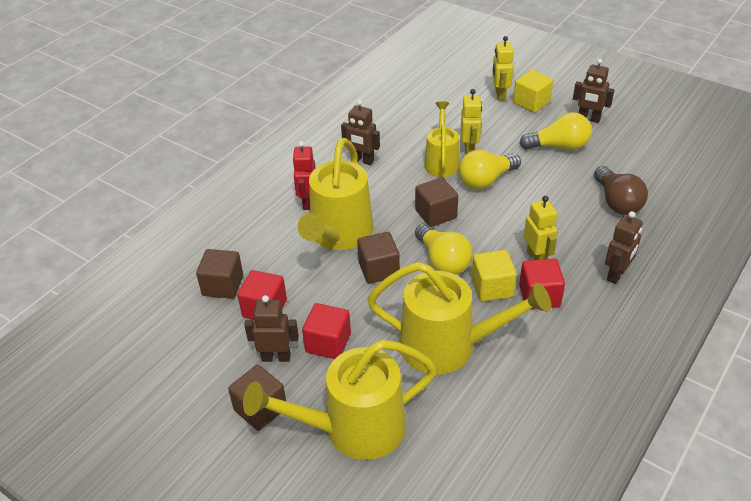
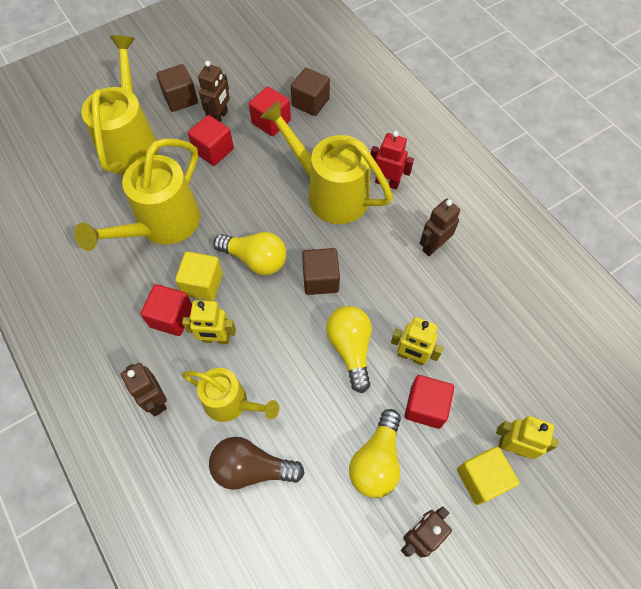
camera: 110 degrees right, 20 degrees up
brown cube [357,232,400,284] -> none
yellow light bulb [415,223,472,275] -> yellow light bulb turned 150 degrees counterclockwise [213,232,287,275]
yellow watering can [424,101,460,177] -> yellow watering can moved to [182,368,279,422]
none -> red cube [404,375,454,429]

